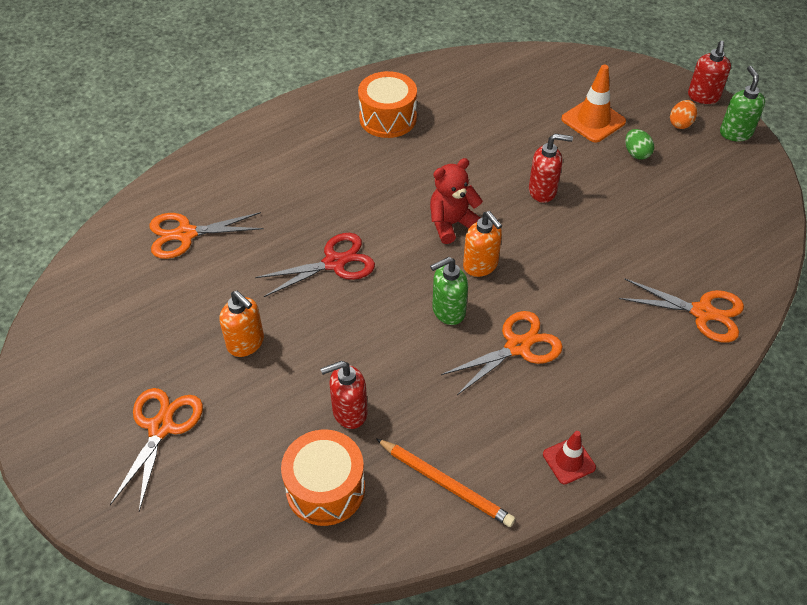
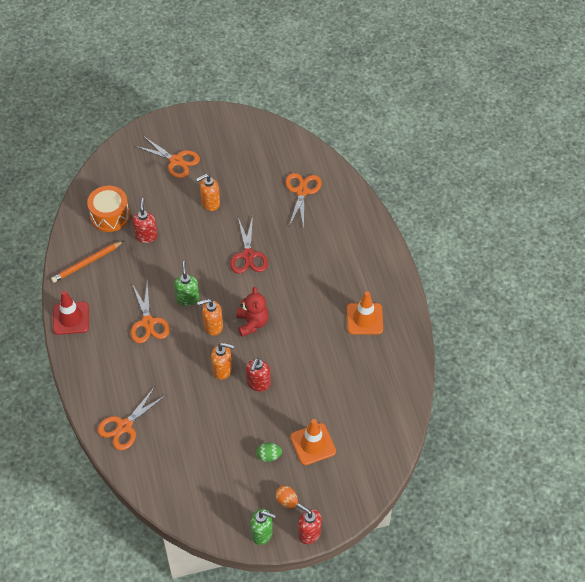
camera: 110 degrees right, 5 degrees up
orange drum [358,71,417,138] -> orange traffic cone [347,291,383,335]
red traffic cone [543,431,596,484] -> red traffic cone [53,291,89,335], size x1.60
none -> orange soap dispenser [211,343,234,380]

